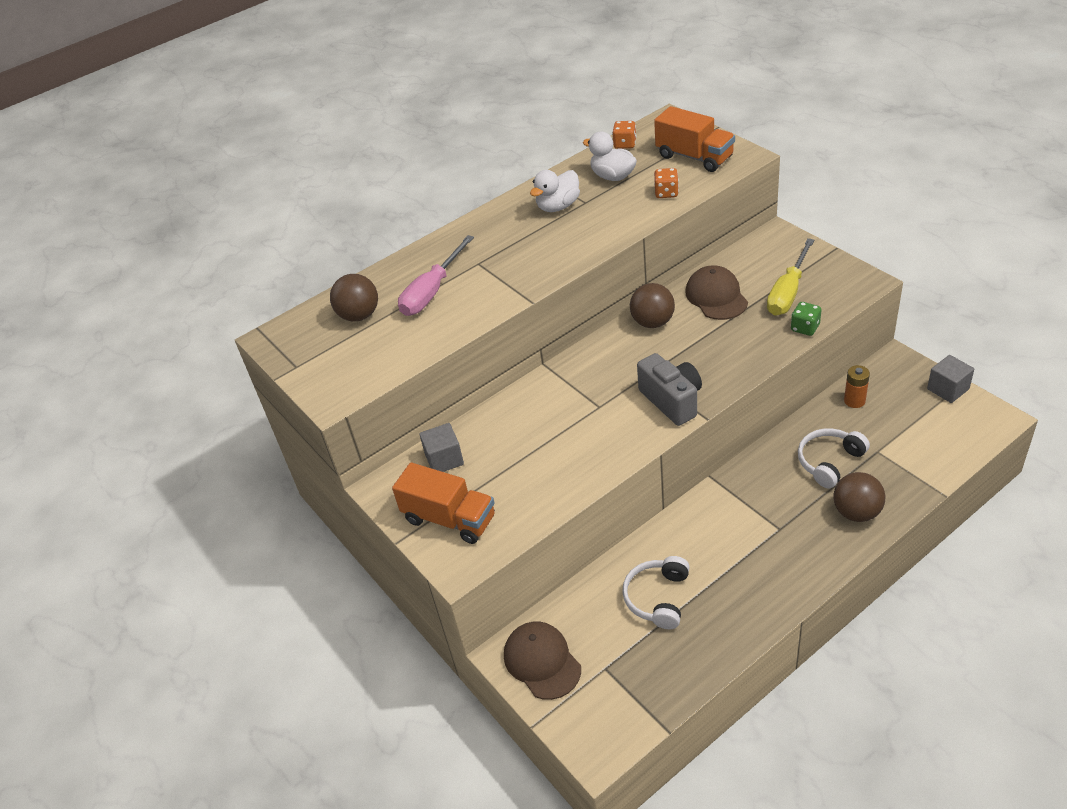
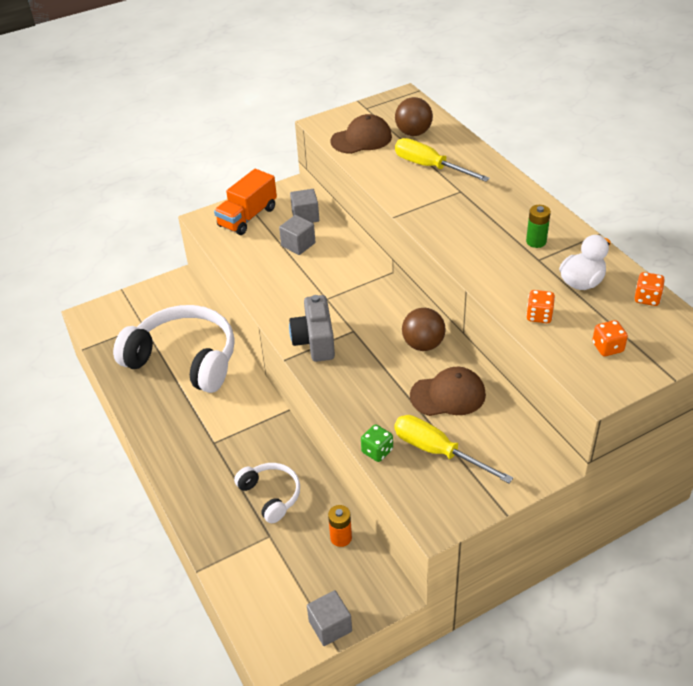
camera: 95 degrees right, 0 degrees up
pink screwdriver [398,235,474,316] -> yellow screwdriver [395,138,490,182]
brown cap [504,622,581,700] -> brown cap moved to [331,114,392,154]
white duck [530,170,580,212] -> green battery [526,205,551,248]
white headphones [622,556,690,629] -> white headphones [113,305,235,393], size x2.00
grey camera [637,353,702,426] -> grey camera turned 105 degrees clockwise [289,295,335,362]
orange truck [654,106,735,172] -> orange dice [592,320,628,356]
brown ball [834,472,885,522] -> none
none -> grey cube [279,215,315,255]

